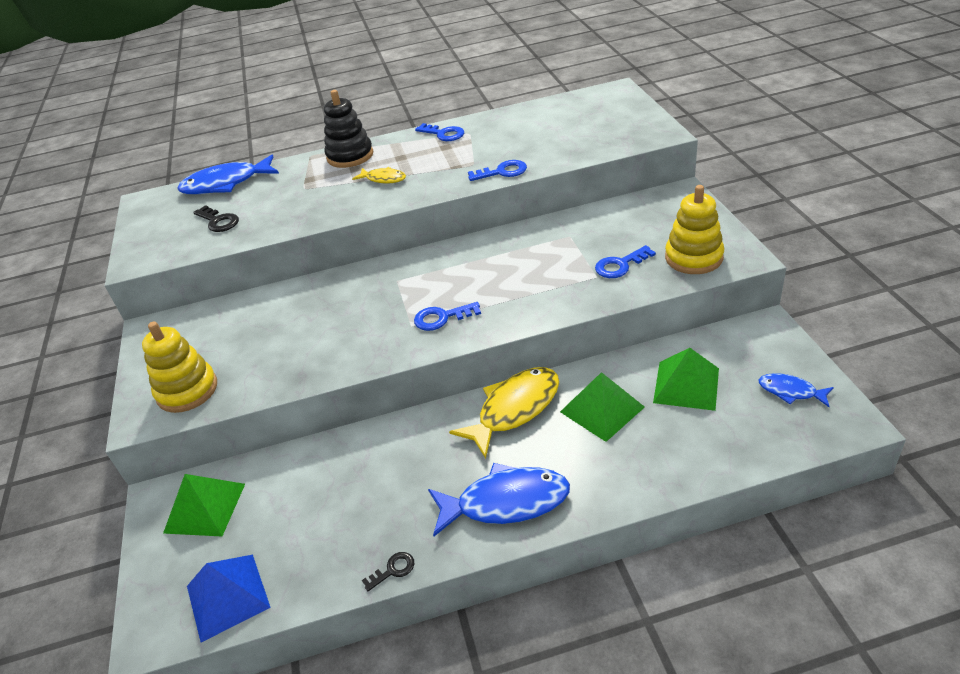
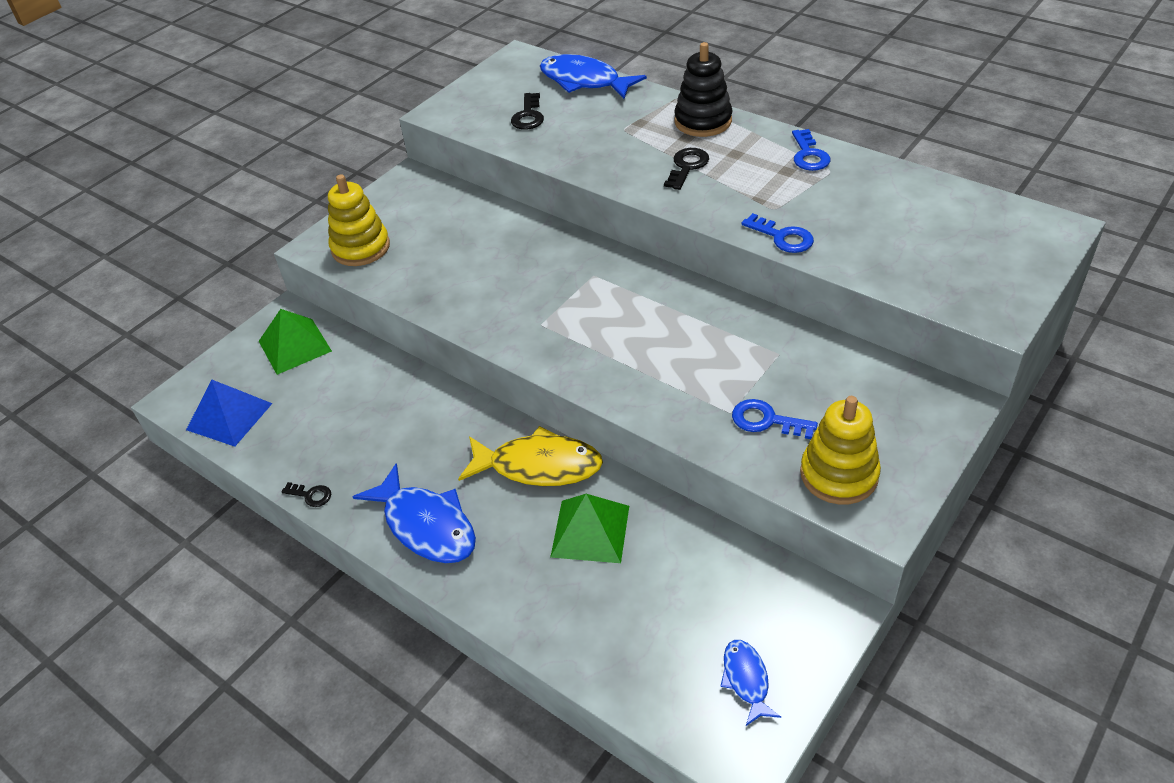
camera: 50 degrees right, 5 degrees up
yellow fish [352,167,406,184] -> black key [664,148,709,190]
blue key [414,302,481,331] -> none
green pyramid [653,348,719,411] -> none

